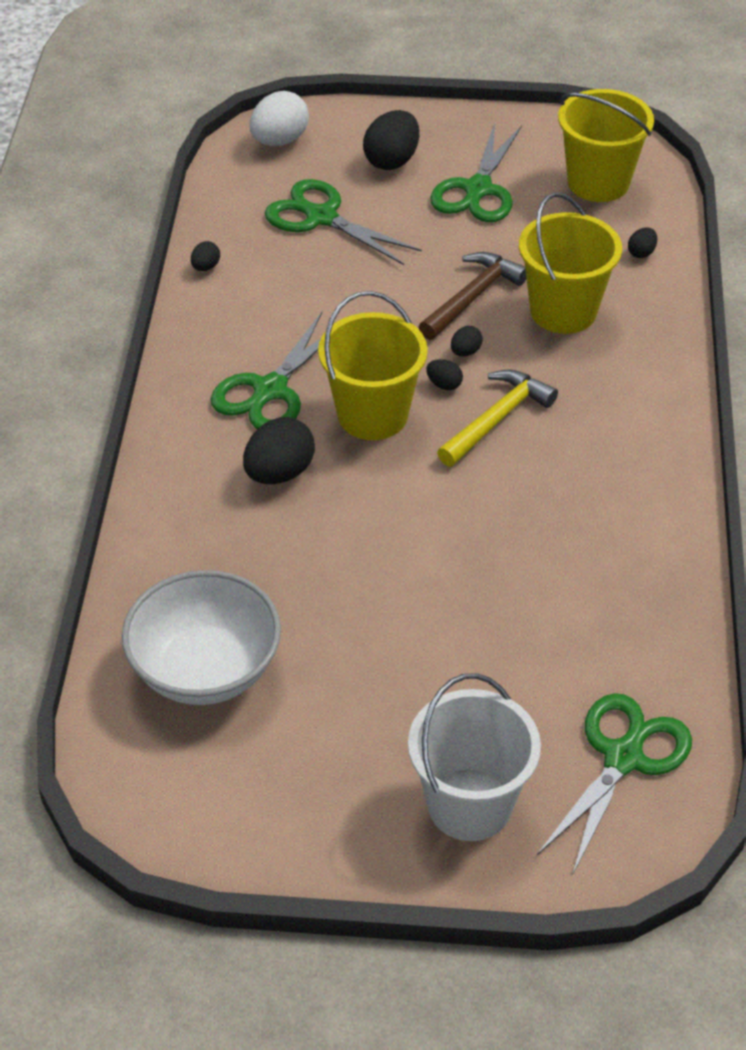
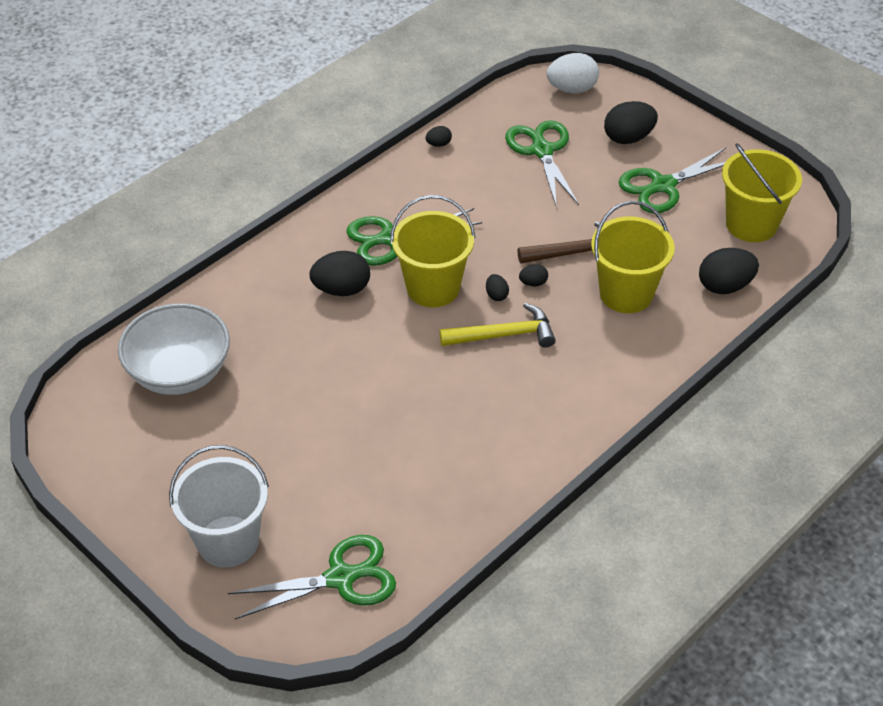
camera: 40 degrees right, 0 degrees up
black egg [628,227,657,258] -> black egg [699,248,759,294], size x2.02

